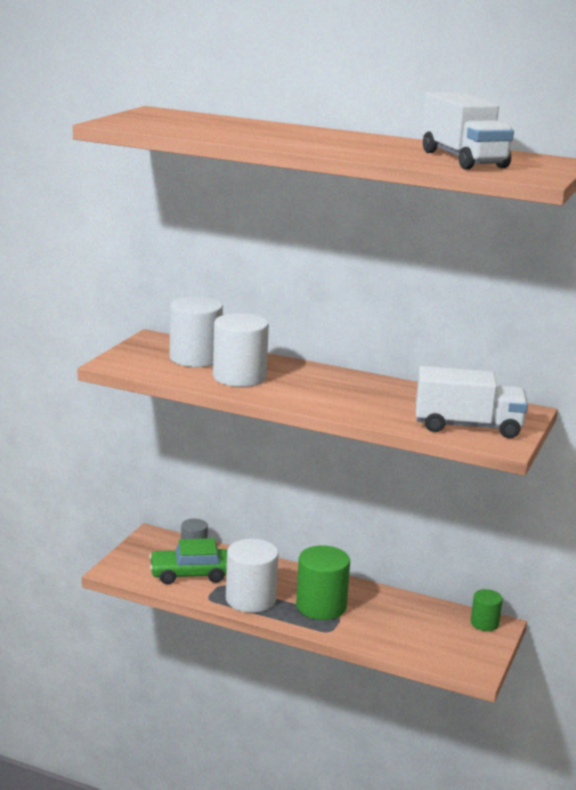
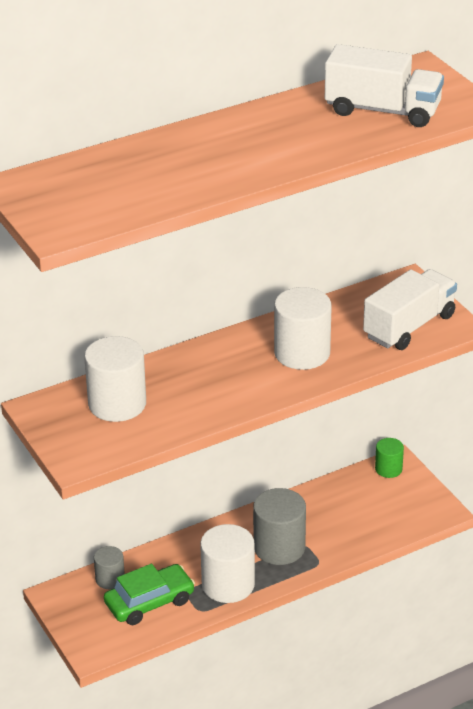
camera: 50 degrees left, 15 degrees up
green car [149,538,227,584] -> green car turned 150 degrees counterclockwise [104,564,195,625]
white cylinder [213,313,269,387] -> white cylinder moved to [274,287,332,370]
green cylinder [296,545,350,620] -> grey cylinder [253,488,306,565]

